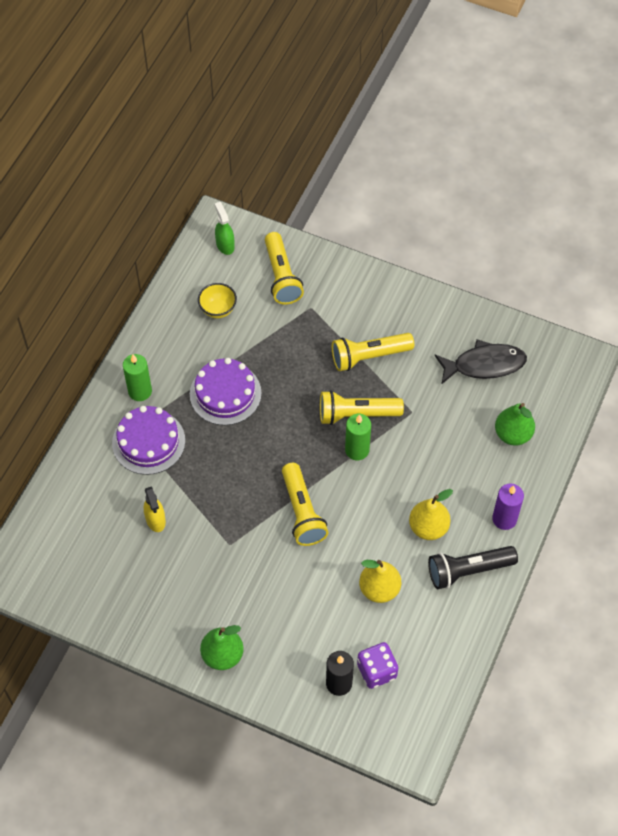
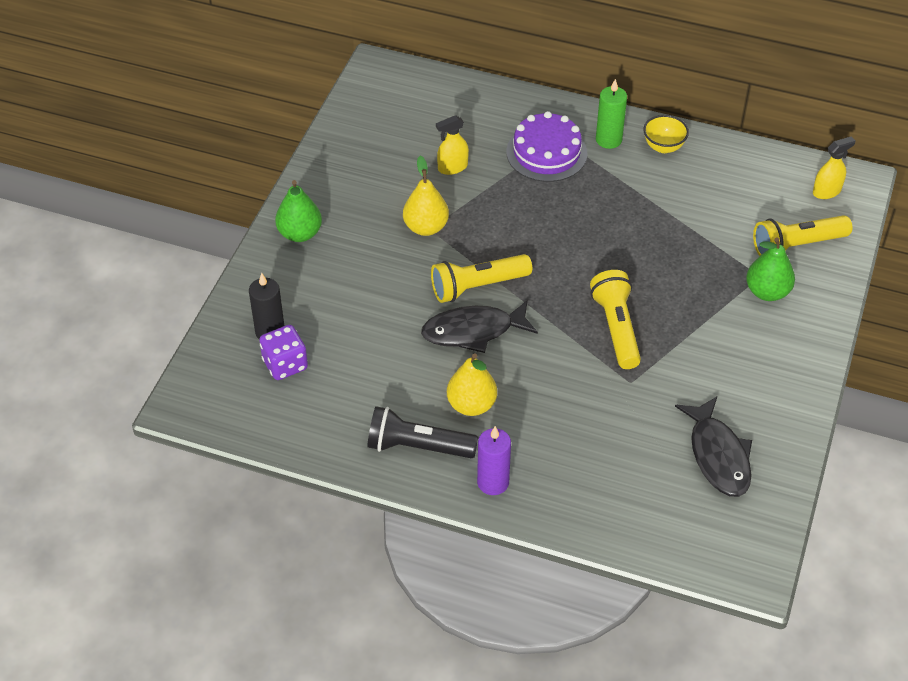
camera: 85 degrees right, 10 degrees down
purple cake [190,358,262,425] -> none
yellow bowl [198,283,237,318] -> yellow bowl moved to [643,115,689,153]
green spray bottle [214,202,235,255] -> yellow spray bottle [813,136,856,199]
yellow flashlight [332,333,414,371] -> none
green candle [345,414,371,460] -> none
yellow pear [359,560,401,603] -> yellow pear moved to [403,156,449,236]
black flashlight [428,546,518,589] -> black flashlight turned 60 degrees counterclockwise [367,406,478,458]
green pear [495,403,535,446] -> green pear moved to [746,237,795,301]
none -> black fish [421,300,538,353]

